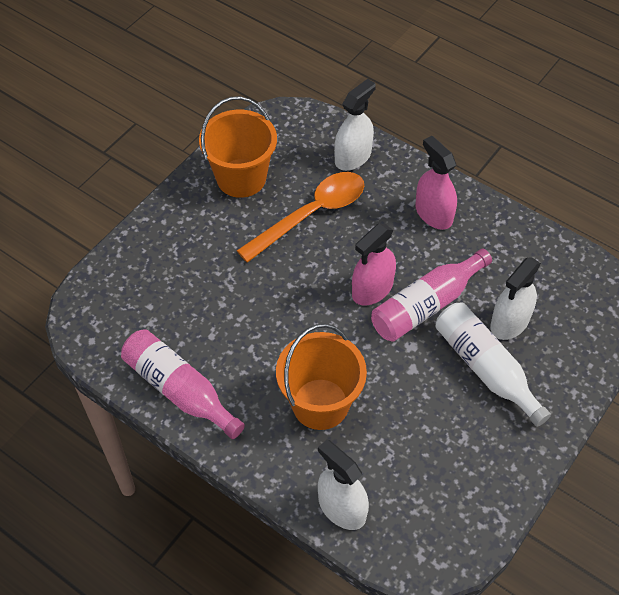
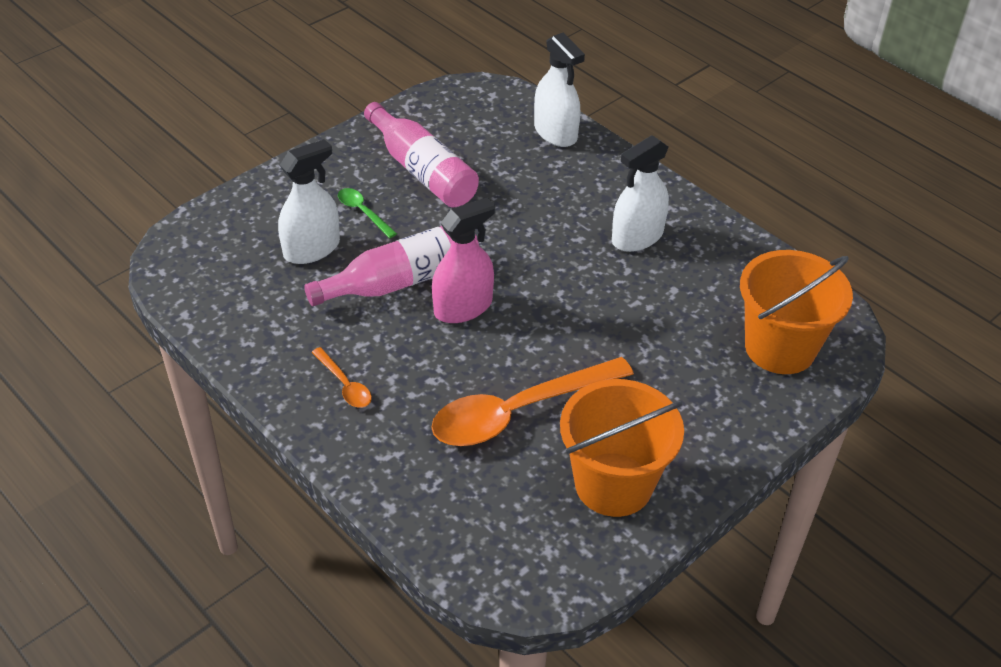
camera: 170 degrees left, 10 degrees down
pink bottle [121,329,245,439] -> pink bottle moved to [364,102,479,207]
orange bucket [276,324,367,430] -> orange bucket moved to [740,250,853,374]
white spray bottle [334,79,376,171] -> white spray bottle moved to [612,135,669,252]
pink spray bottle [415,136,457,230] -> orange spoon [312,347,372,408]
white bottle [435,303,551,427] -> green spoon [338,188,397,238]

